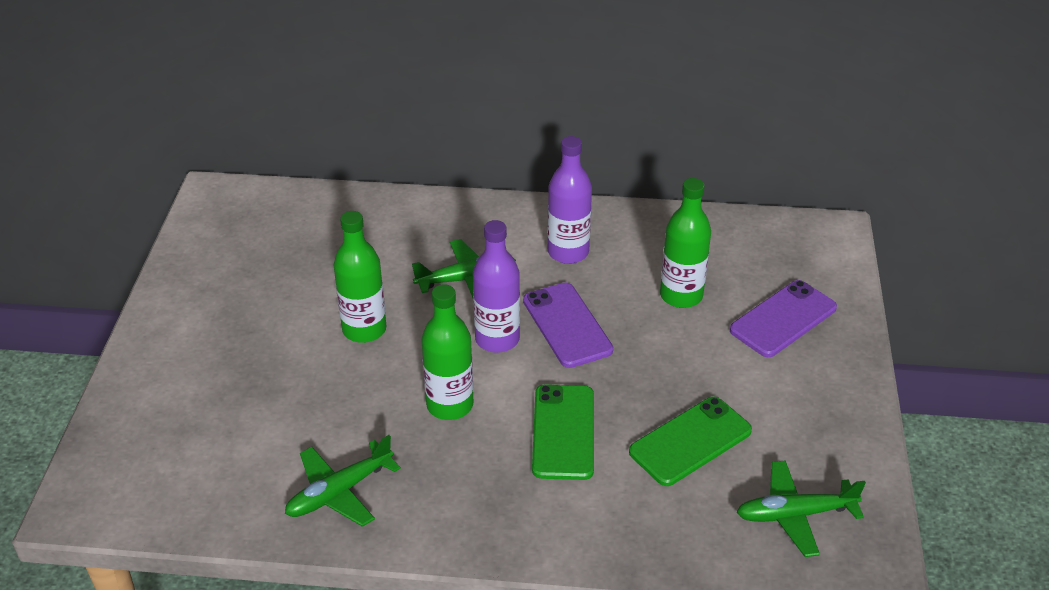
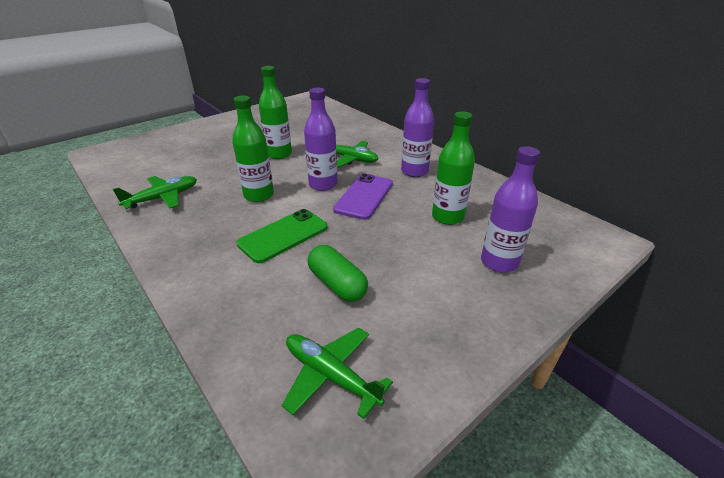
camera: 45 degrees right, 5 degrees down
green plane [285,435,401,527] -> green plane turned 135 degrees clockwise [113,176,197,209]
green phone [629,397,752,486] -> green capsule [308,245,368,302]
purple phone [730,280,837,357] -> purple bottle [481,146,540,273]

